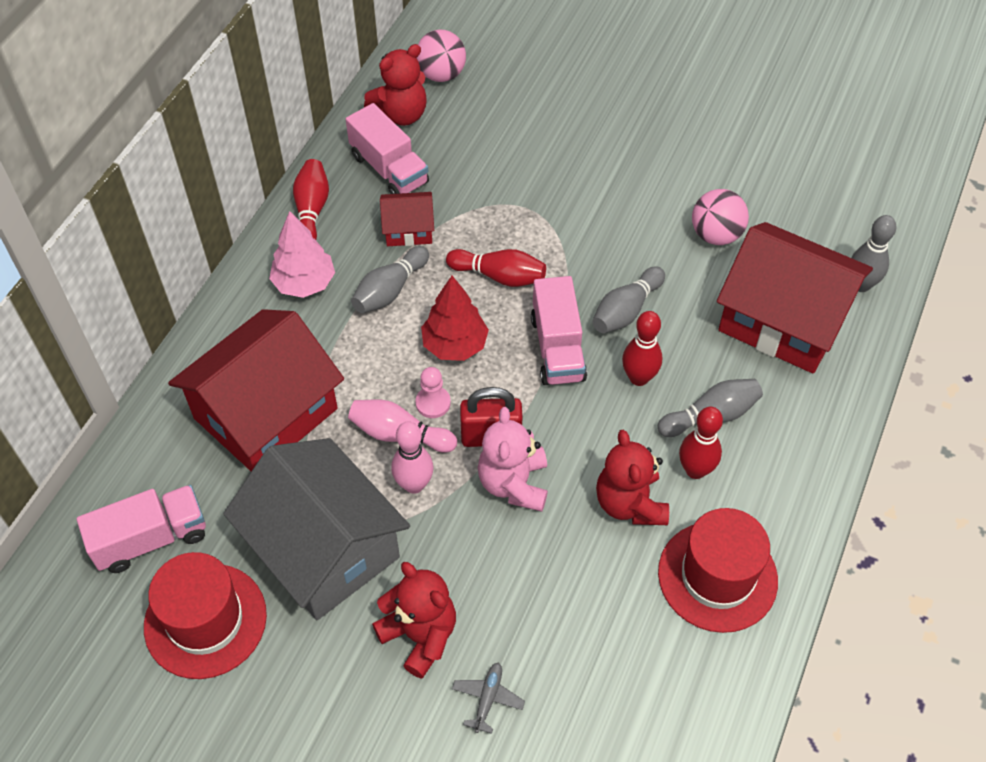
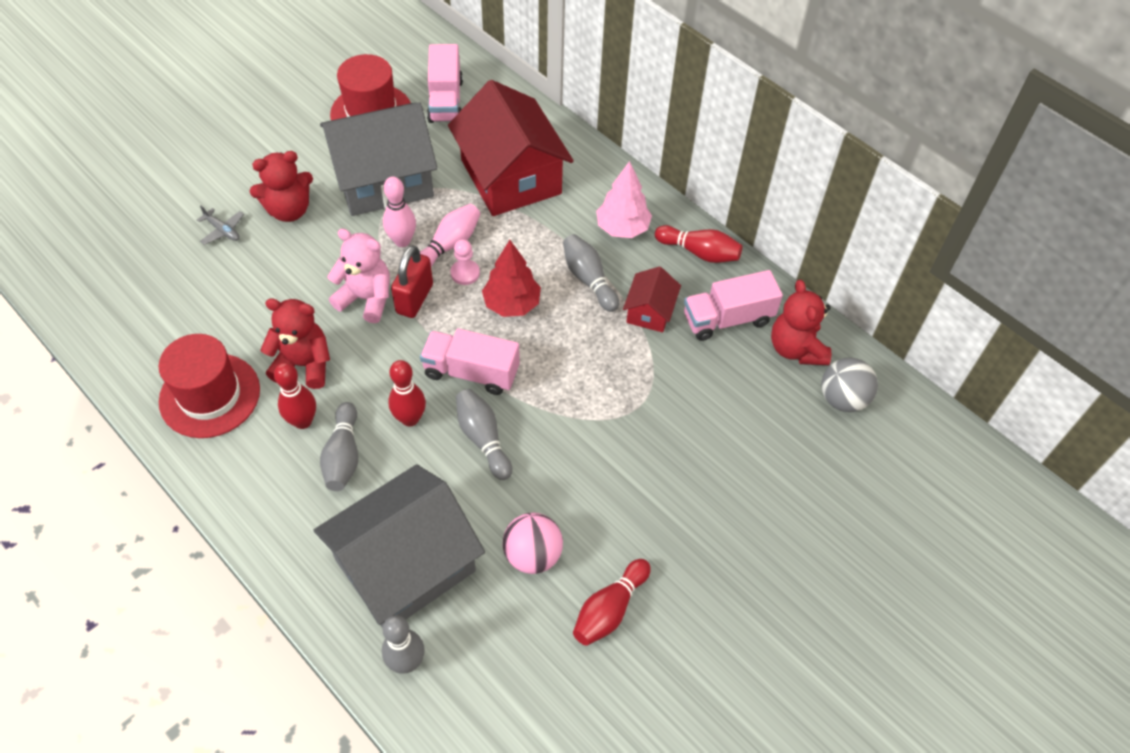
camera: 110 degrees right, 0 degrees up
pink ball [417,30,466,82] -> grey ball [821,358,878,412]
red bowling pin [446,249,546,287] -> red bowling pin moved to [573,559,651,646]
red house [717,222,873,373] -> grey house [314,464,485,628]

